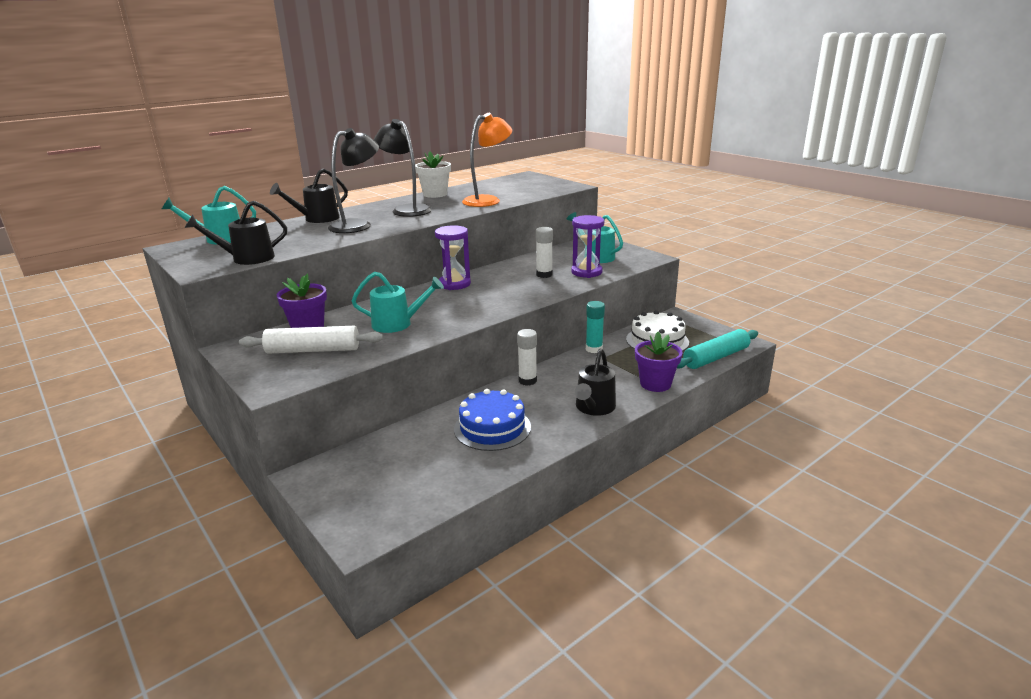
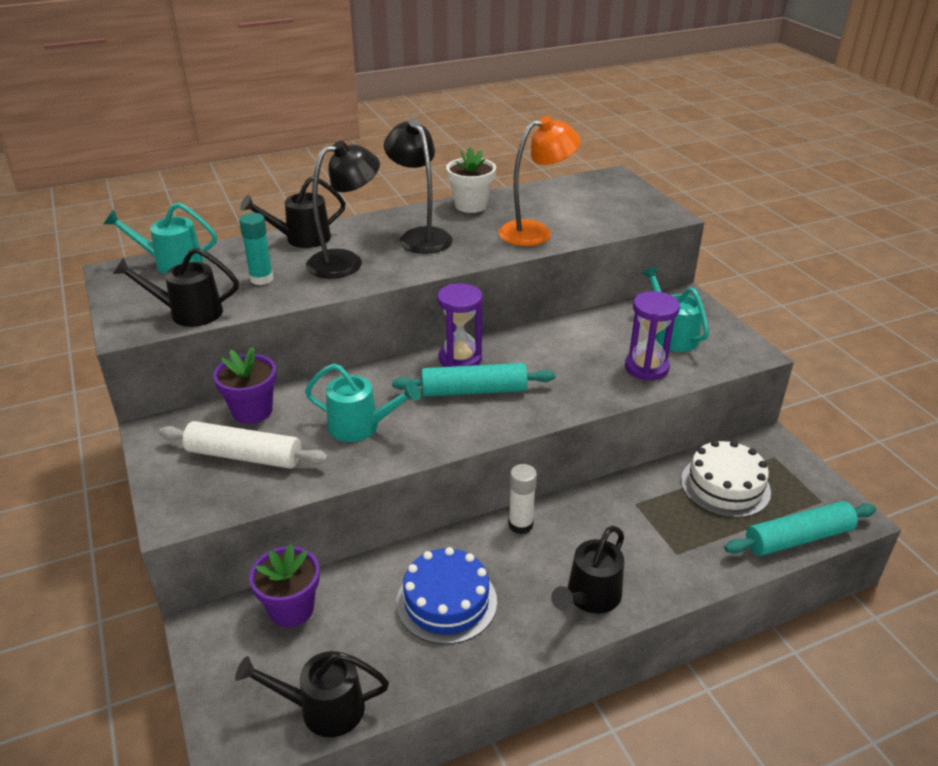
camera: 15 degrees right, 10 degrees up
white glue stick [536,227,553,278] -> none
turquoise glue stick [586,301,605,353] -> turquoise glue stick moved to [239,213,274,285]
purple flower pot [635,332,683,392] -> purple flower pot moved to [249,544,320,627]
none -> black watering can [235,651,389,738]
none -> turquoise rolling pin [392,363,556,397]

